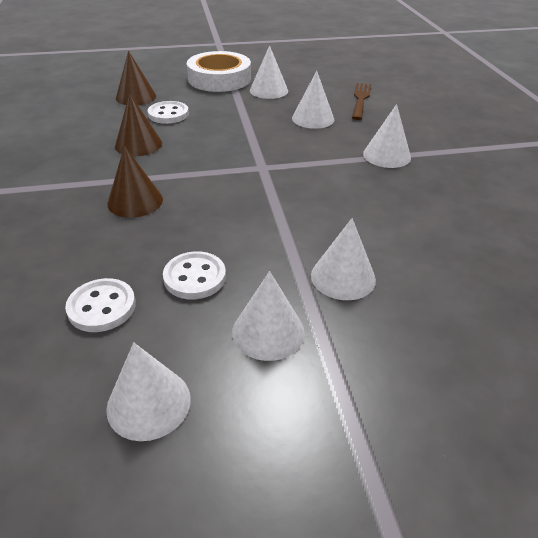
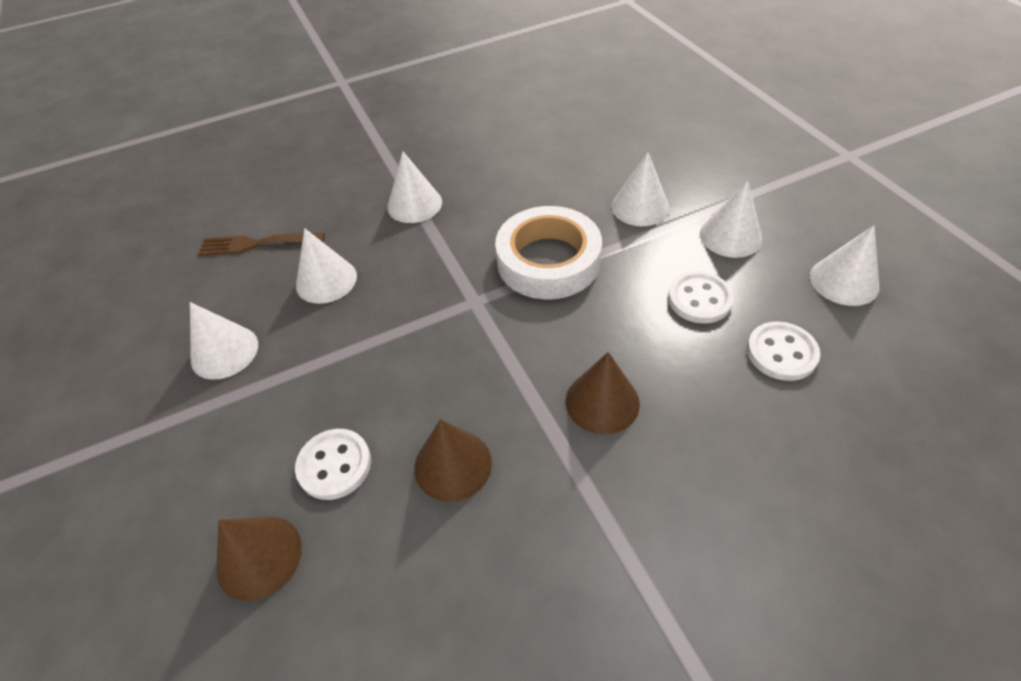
camera: 100 degrees left, 10 degrees up
white tape [187,51,251,92] -> white tape moved to [495,206,602,299]

